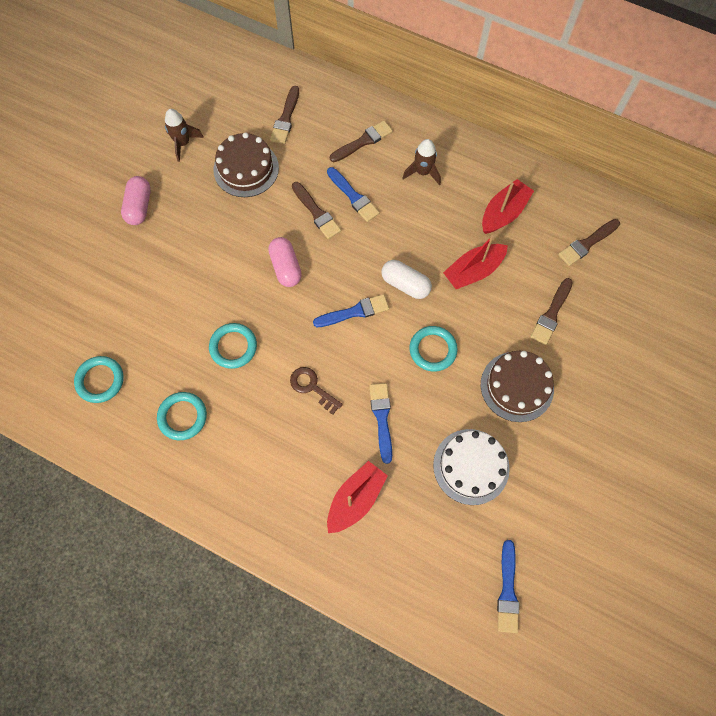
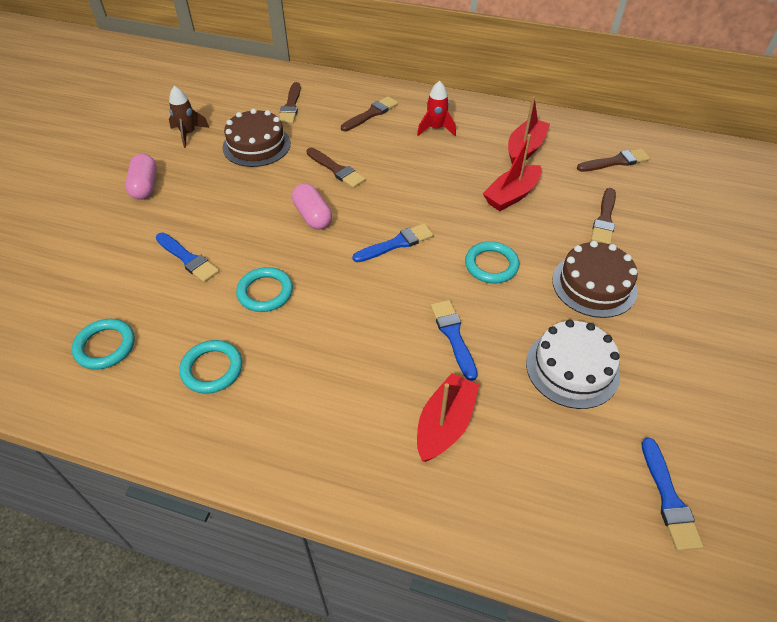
camera: 10 degrees left, 20 degrees down
brown key [290,367,343,415] -> none
blue brush [327,167,380,222] -> blue brush moved to [156,233,219,282]
white capsule [381,260,432,299] -> none
brown rocket [402,139,441,185] -> red rocket [417,81,456,136]
brown brush [558,219,620,266] -> brown brush turned 150 degrees counterclockwise [577,148,650,172]

